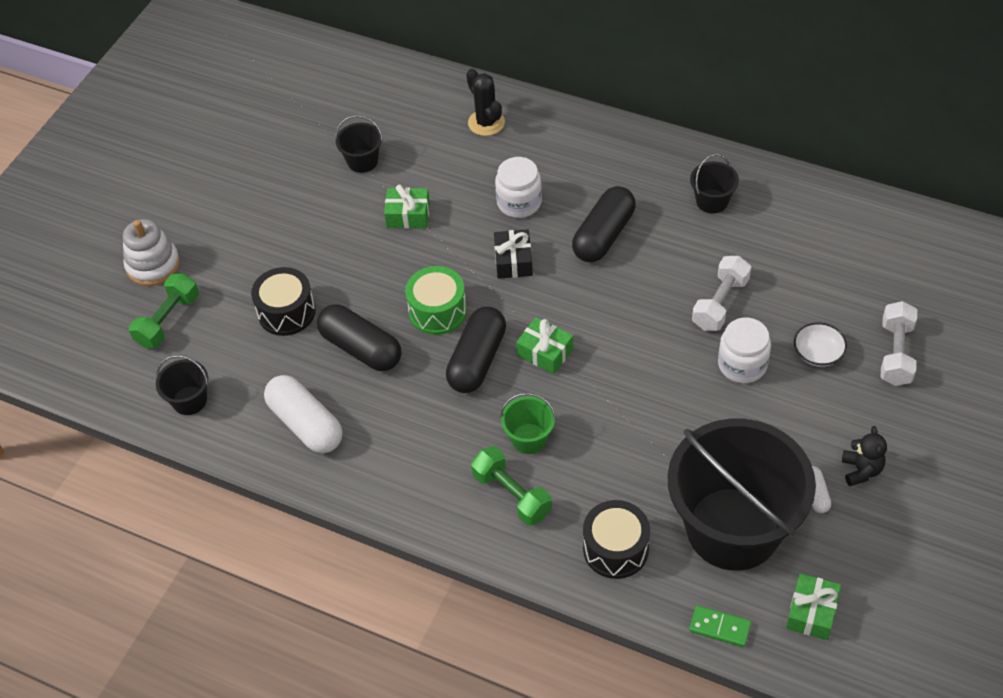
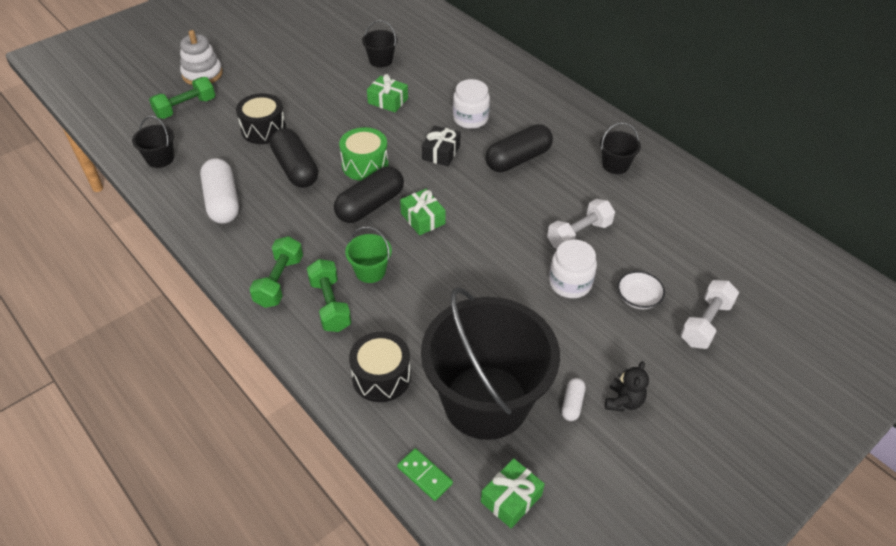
camera: 20 degrees right, 5 degrees down
black cactus [466,69,505,136] -> none
none -> green dumbbell [249,236,303,308]

